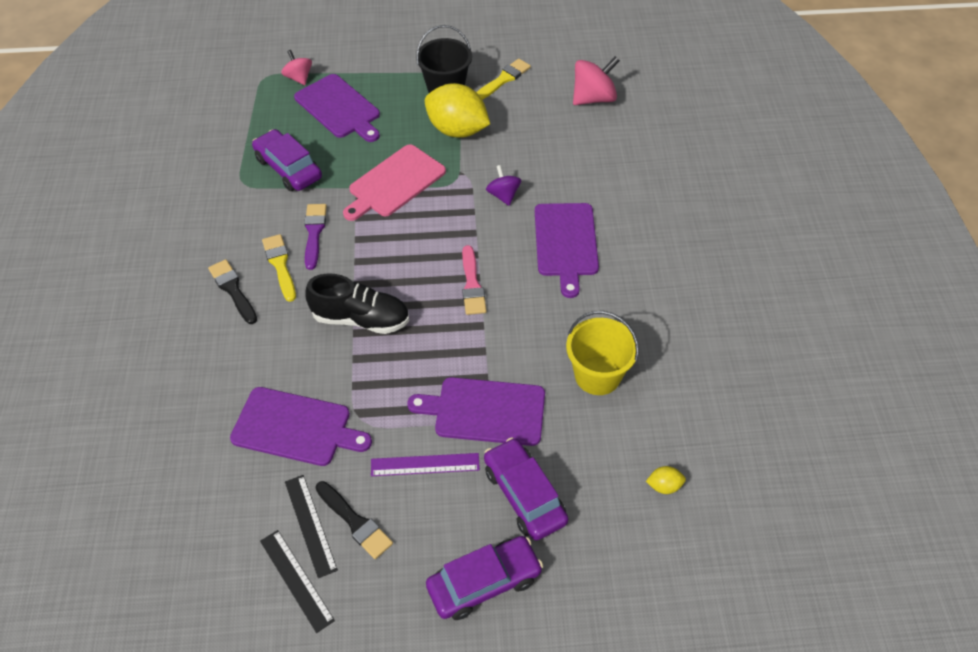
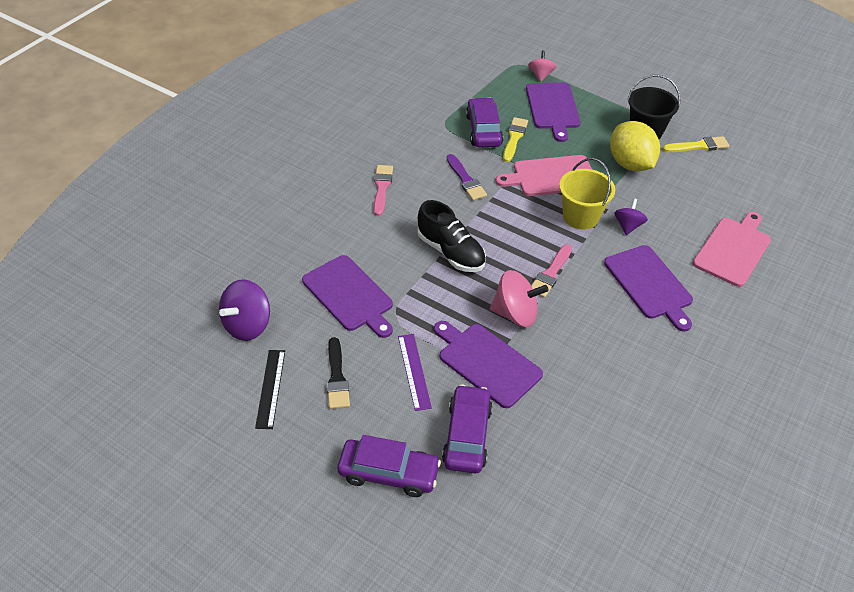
camera: 35 degrees right, 5 degrees down
black brush [208,259,257,324] -> pink brush [374,165,393,216]
yellow brush [262,234,296,302] -> yellow brush moved to [503,117,528,162]
black ruler [285,475,338,578] -> none
purple brush [304,204,327,270] -> purple brush turned 120 degrees clockwise [447,154,487,201]
purple ruler [371,453,480,476] -> purple ruler turned 45 degrees clockwise [398,334,432,411]
purple cutting board [535,203,599,298] -> purple cutting board turned 60 degrees counterclockwise [604,245,693,332]
yellow bucket [566,311,639,395] -> yellow bucket moved to [559,158,615,230]
pink spinning top [573,56,620,105] -> pink spinning top moved to [490,270,549,327]
yellow lemon [646,466,686,494] -> none
none -> purple spinning top [219,279,270,341]
none -> pink cutting board [693,212,771,287]

